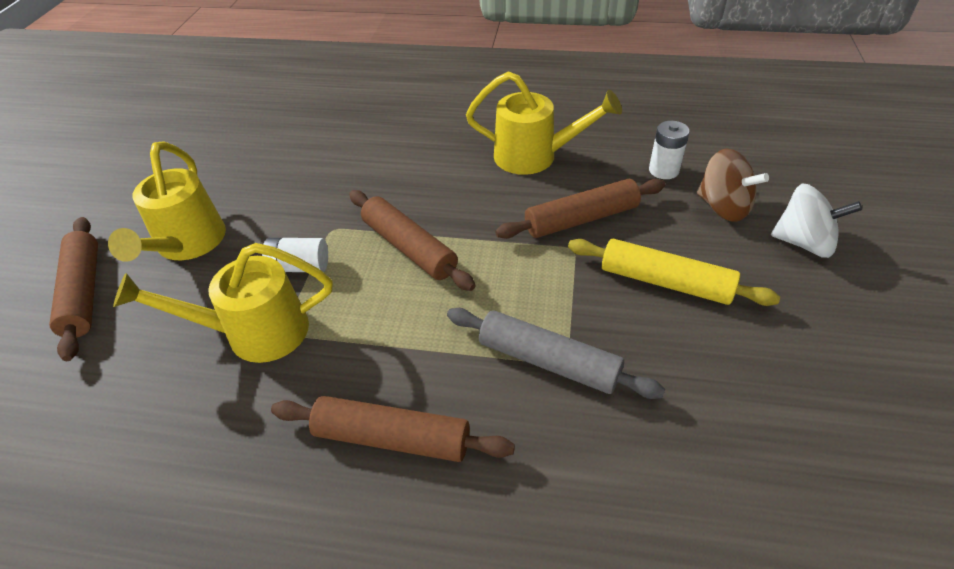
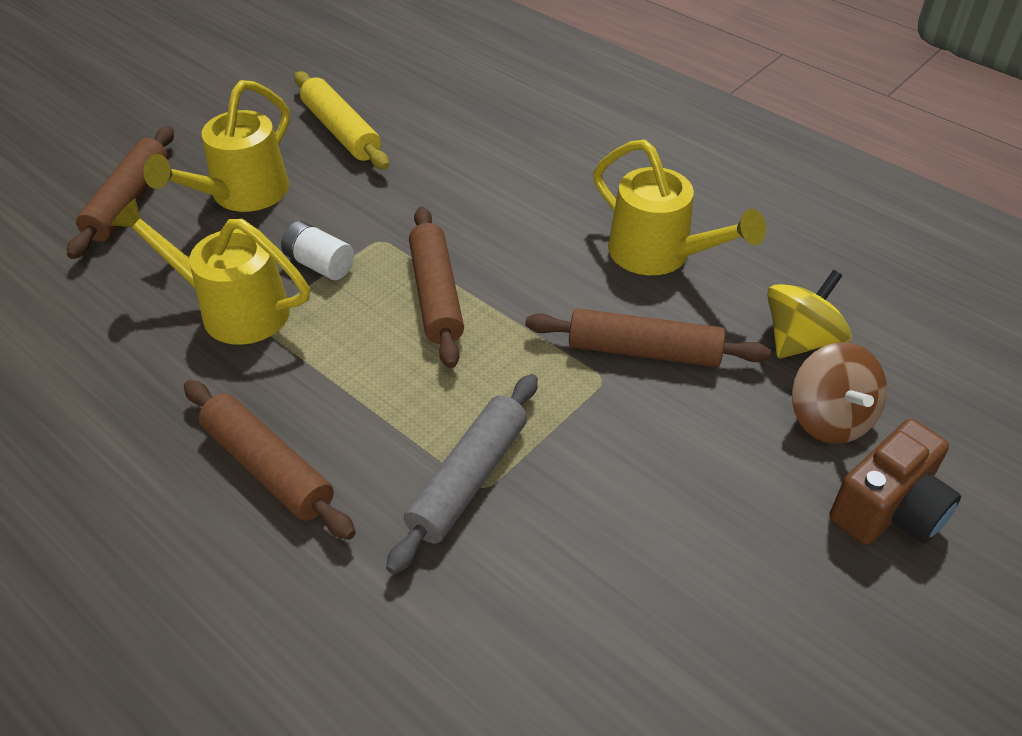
camera: 30 degrees right, 0 degrees up
grey rolling pin [447,308,665,399] -> grey rolling pin turned 60 degrees clockwise [386,374,538,575]
yellow rolling pin [568,239,780,306] -> yellow rolling pin moved to [294,71,389,170]
white battery [649,121,690,179] -> yellow spinning top [767,270,852,358]
white spinning top [771,184,862,258] -> brown camera [830,419,961,545]

